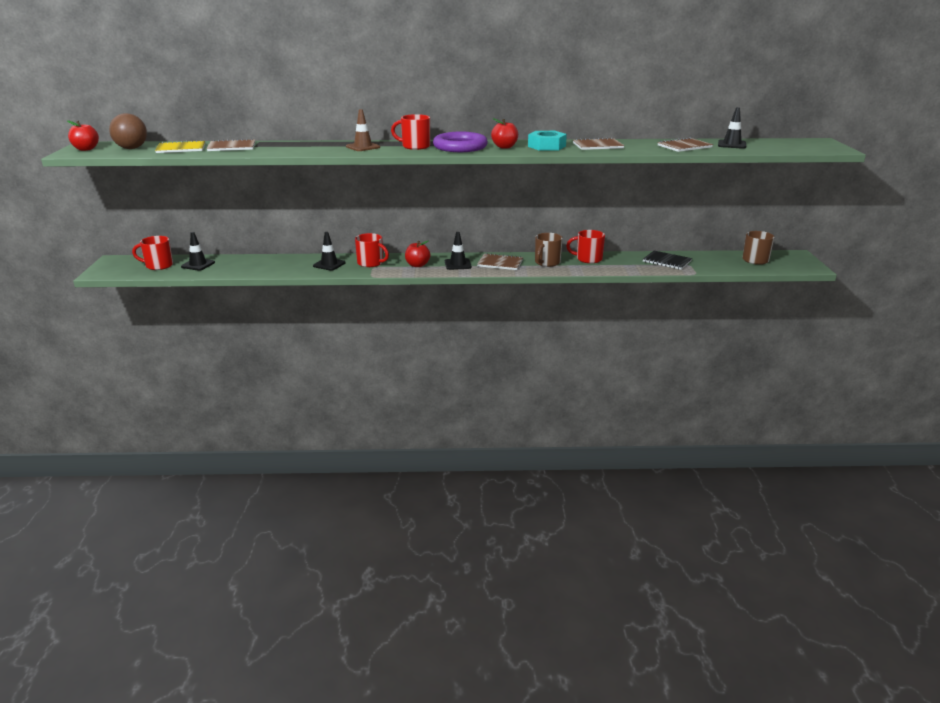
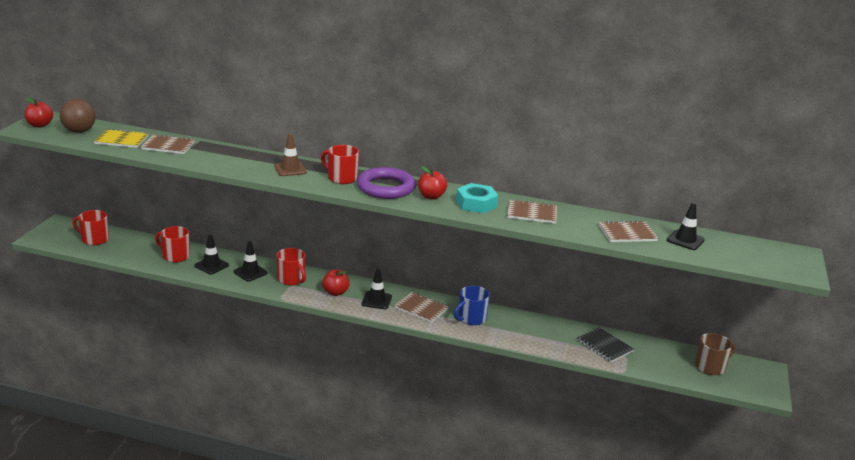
camera: 15 degrees right, 0 degrees up
black traffic cone [181,232,215,271] -> black traffic cone moved to [194,234,229,274]
brown mug [535,233,563,267] -> blue mug [454,286,490,325]
red mug [566,230,605,263] -> red mug moved to [155,226,190,263]

